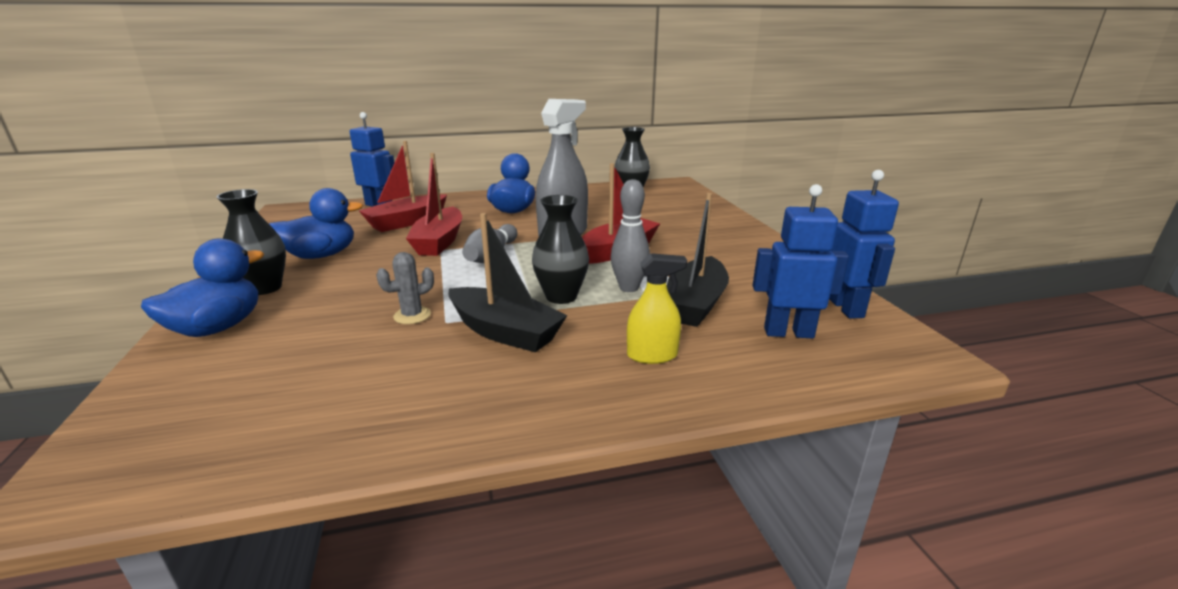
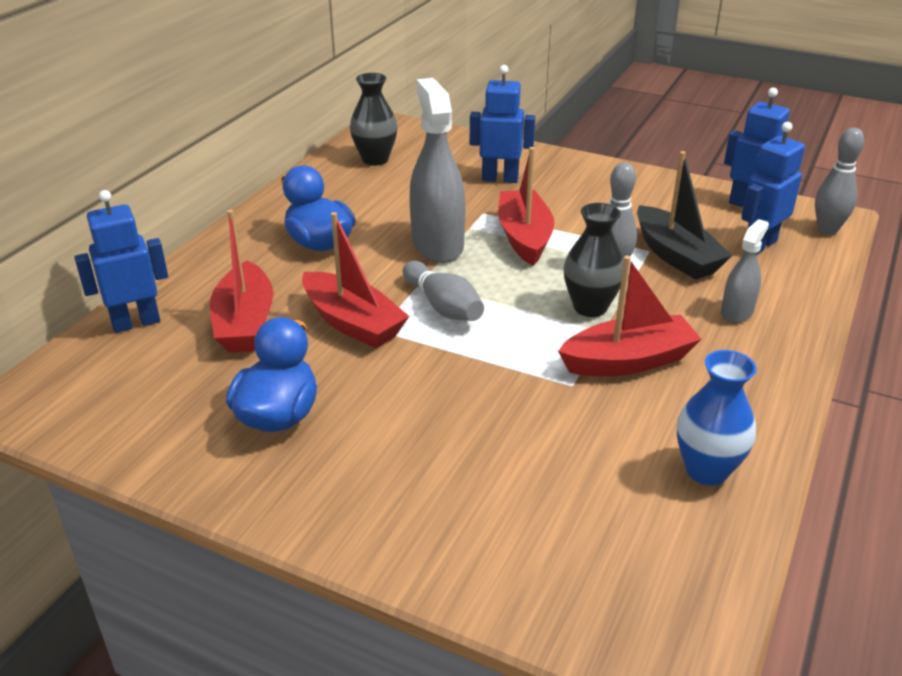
camera: 50 degrees left, 10 degrees up
blue duck [141,238,264,337] -> none
black vase [216,189,286,295] -> none
grey cactus [376,252,434,324] -> none
black boat [448,213,567,352] -> red boat [558,256,701,376]
yellow spray bottle [627,253,687,364] -> grey spray bottle [721,219,769,323]
none -> blue robot [470,65,535,183]
none -> blue vase [677,350,757,485]
none -> grey bowling pin [815,128,864,235]

